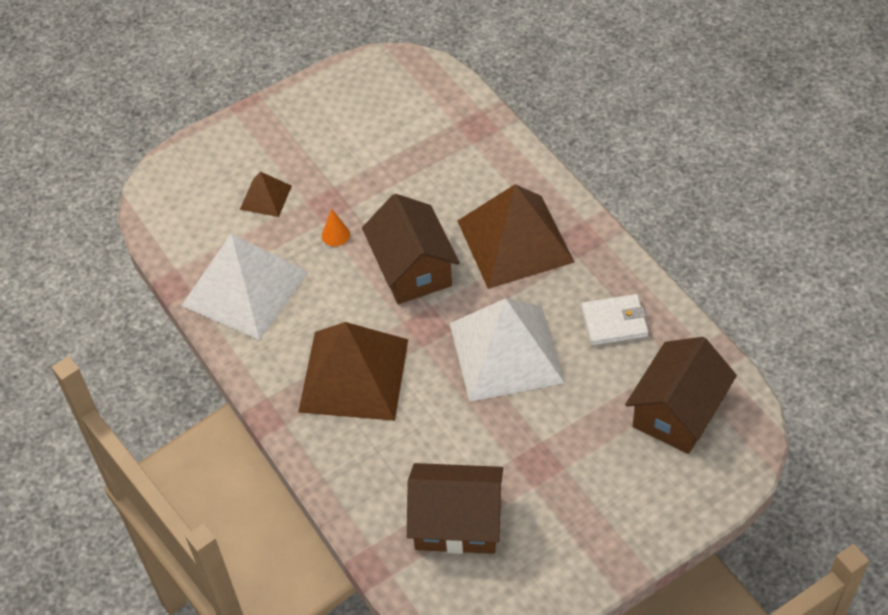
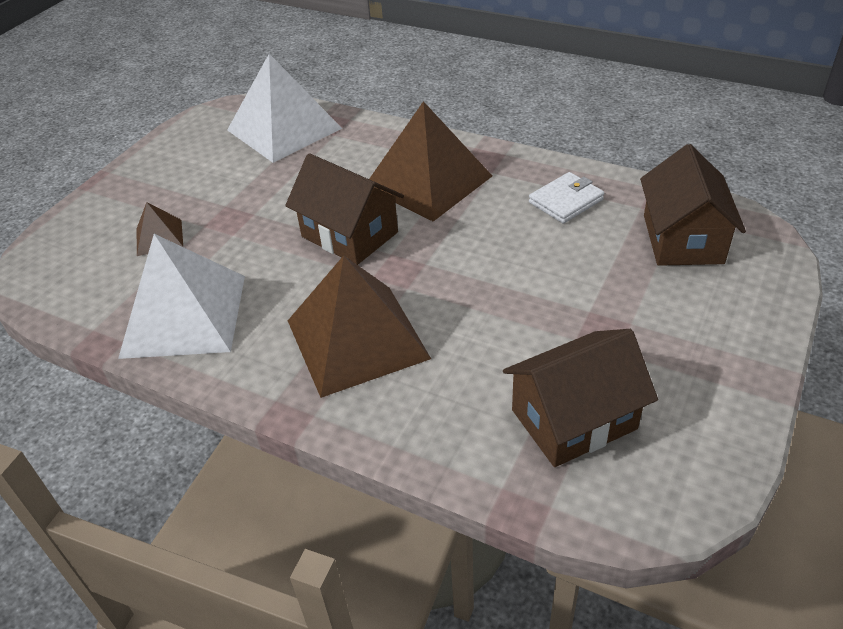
camera: 30 degrees left, 10 degrees down
orange cone [322,209,350,246] -> none
white pyramid [450,298,565,402] -> white pyramid moved to [227,54,342,163]

